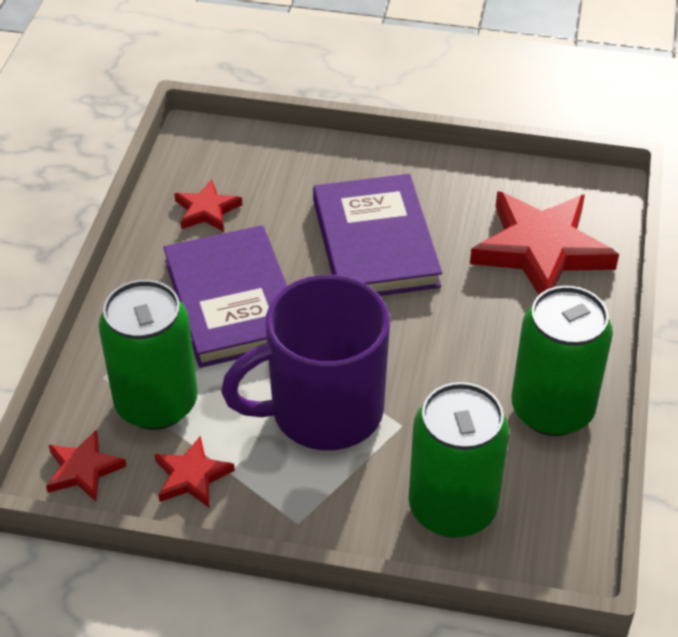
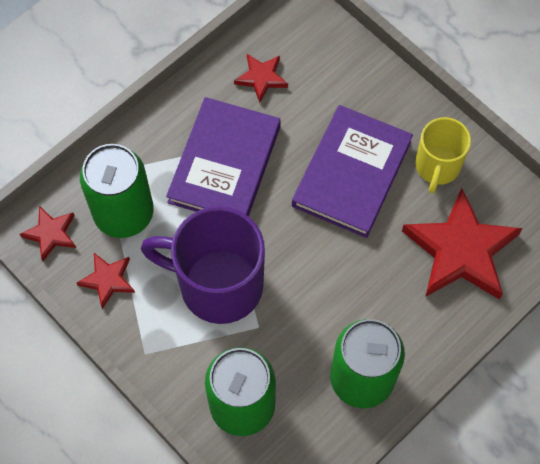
camera: 35 degrees right, 20 degrees up
none -> yellow mug [415,117,471,194]

